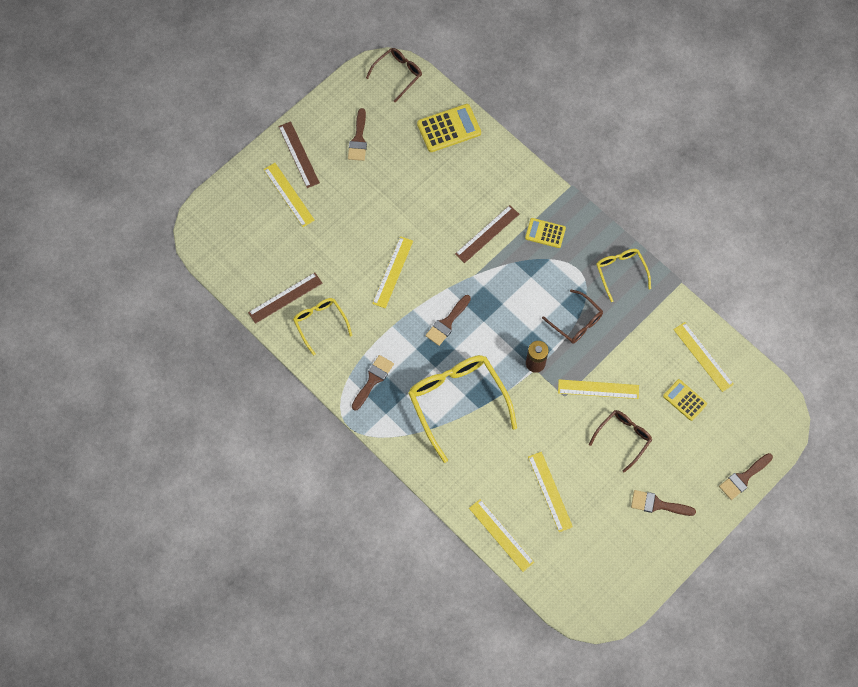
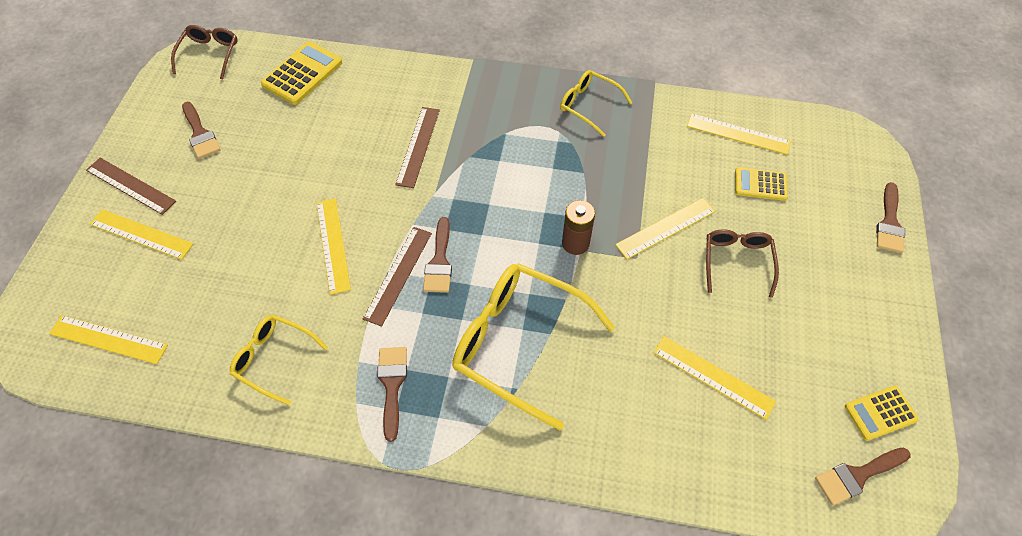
camera: 35 degrees left, 10 degrees down
brown ruler [248,273,322,324] -> brown ruler moved to [363,227,432,327]
yellow ruler [469,499,534,572] -> yellow ruler moved to [49,315,168,364]
yellow calculator [525,218,566,248] -> yellow calculator moved to [845,386,919,441]
brown glasses [542,290,603,344] -> none
brown brush [631,490,696,516] -> brown brush moved to [815,447,910,506]

